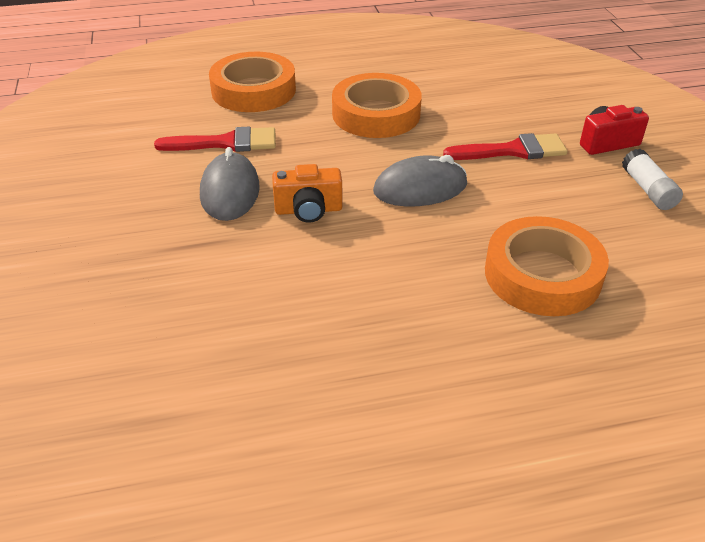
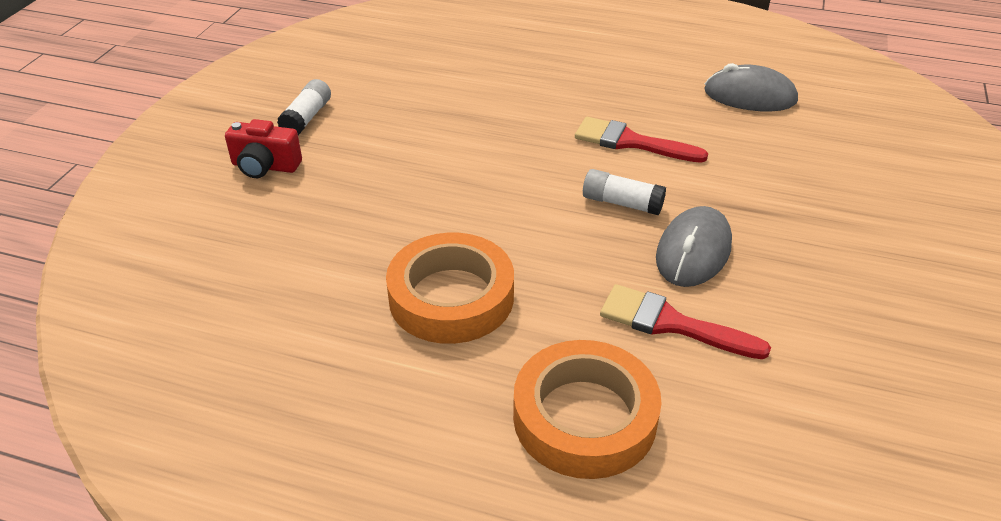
camera: 150 degrees left, 0 degrees up
orange camera [272,164,343,223] -> white glue stick [583,169,666,215]
grey mouse [373,155,467,206] -> grey mouse moved to [704,63,798,111]
red brush [443,133,567,160] -> red brush moved to [575,117,708,163]
orange tape [485,216,609,316] -> none

